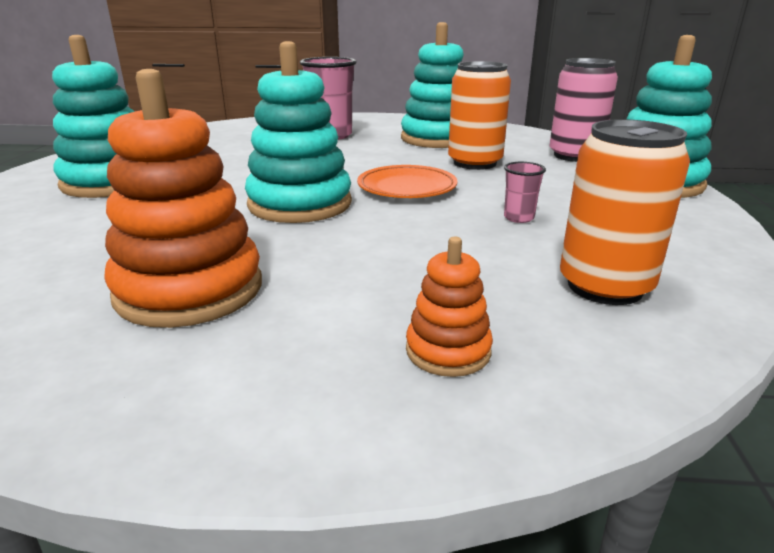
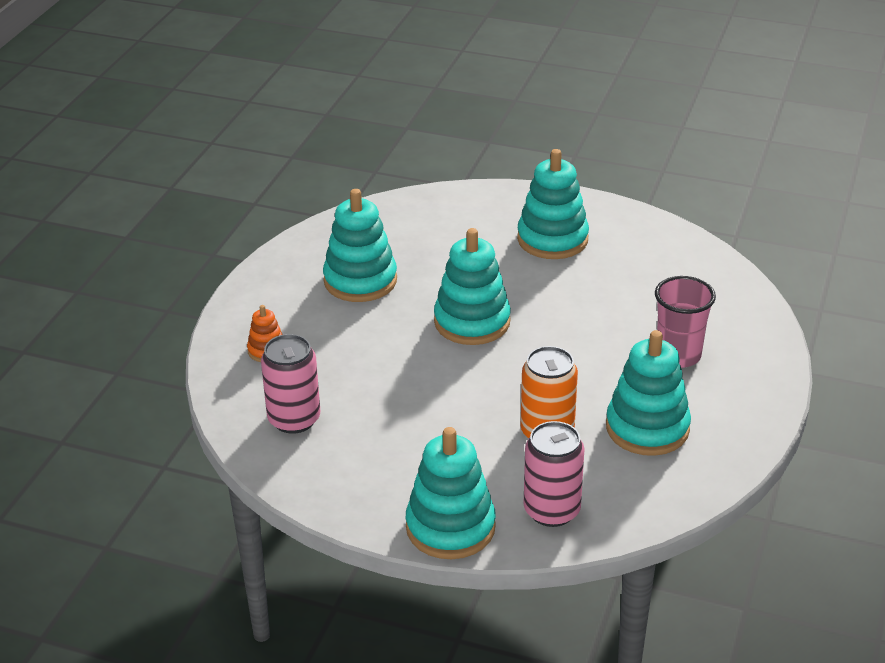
camera: 105 degrees right, 10 degrees up
orange stacking toy [104,69,262,328] -> turquoise stacking toy [323,189,397,302]
orange plate [357,165,457,198] -> none
pink cup [504,162,546,223] -> none
orange can [560,119,690,305] -> pink can [261,334,320,434]

